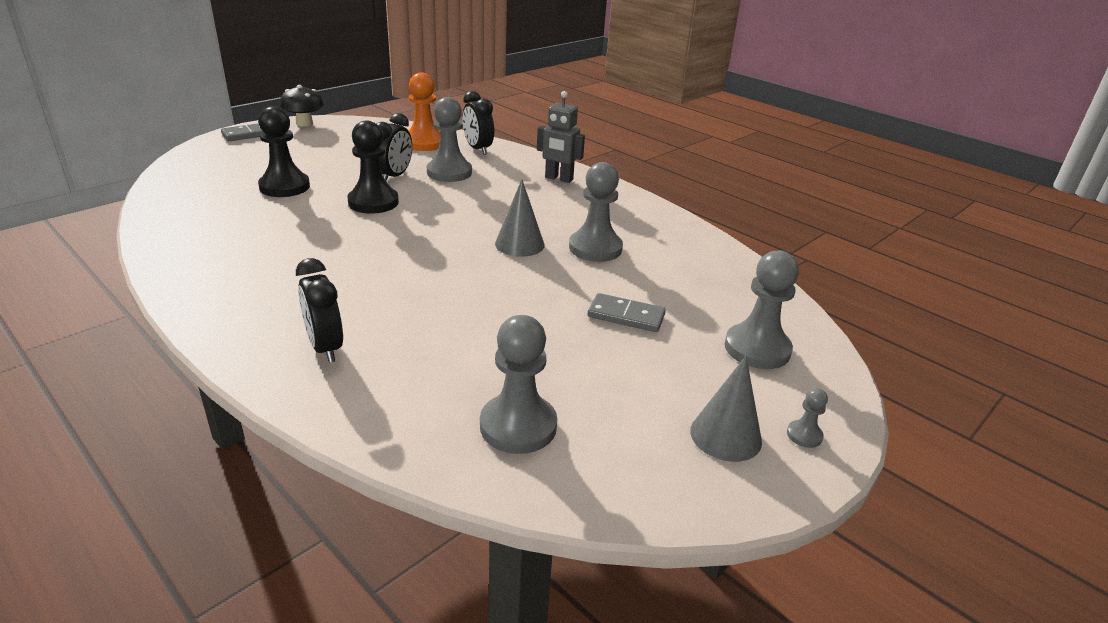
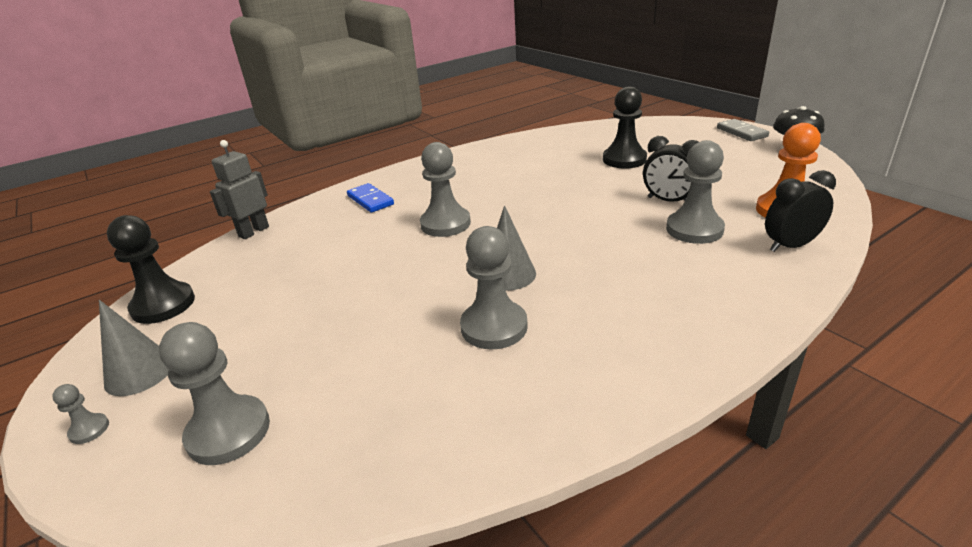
camera: 105 degrees right, 0 degrees up
black clock [296,258,343,363] -> blue domino [347,183,394,213]
black pawn [347,120,399,214] -> black pawn moved to [107,215,195,324]
grey pawn [480,315,557,454] -> grey pawn moved to [420,142,471,237]
grey robot [537,91,585,183] -> grey robot moved to [210,140,269,239]
grey domino [588,293,666,332] -> none

